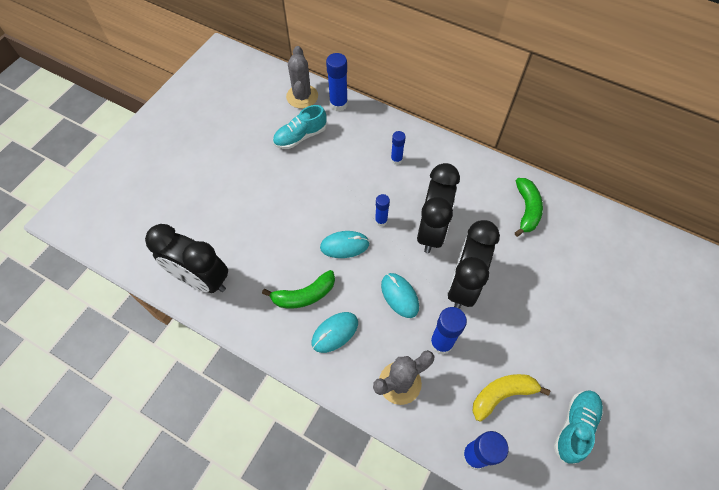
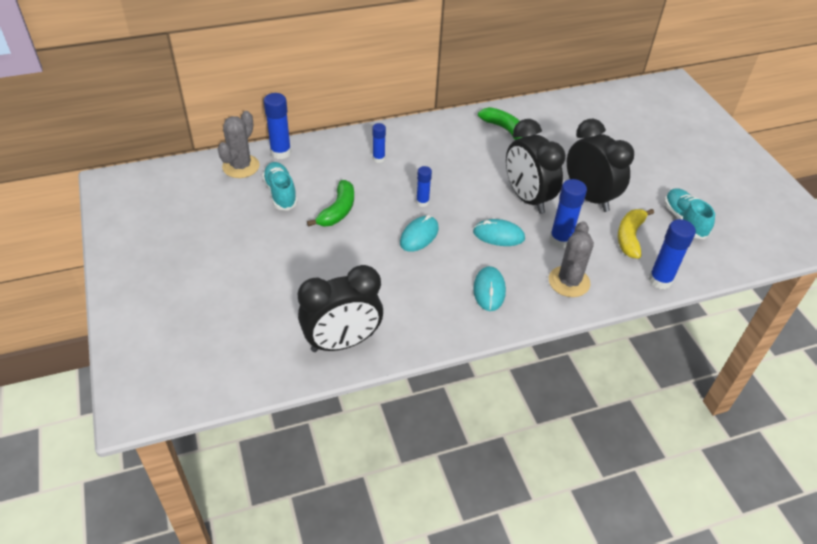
camera: 50 degrees left, 15 degrees down
green banana [262,270,335,308] -> green banana moved to [307,180,354,227]
turquoise shoe [273,105,327,149] -> turquoise shoe turned 150 degrees clockwise [262,162,298,211]
grey cactus [286,46,318,109] -> grey cactus turned 75 degrees clockwise [218,111,260,178]
black clock [417,163,460,253] -> black clock moved to [567,119,634,212]

